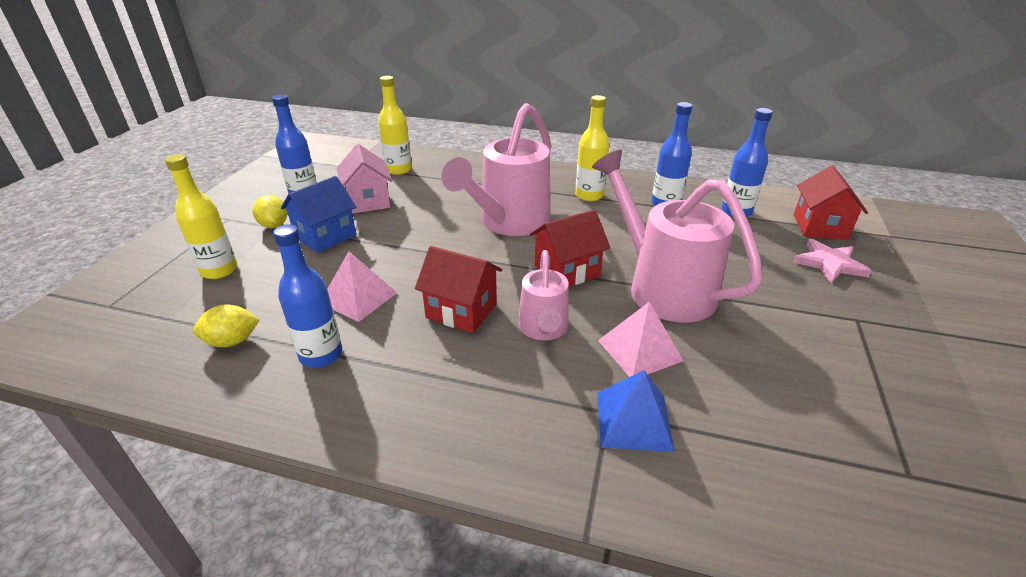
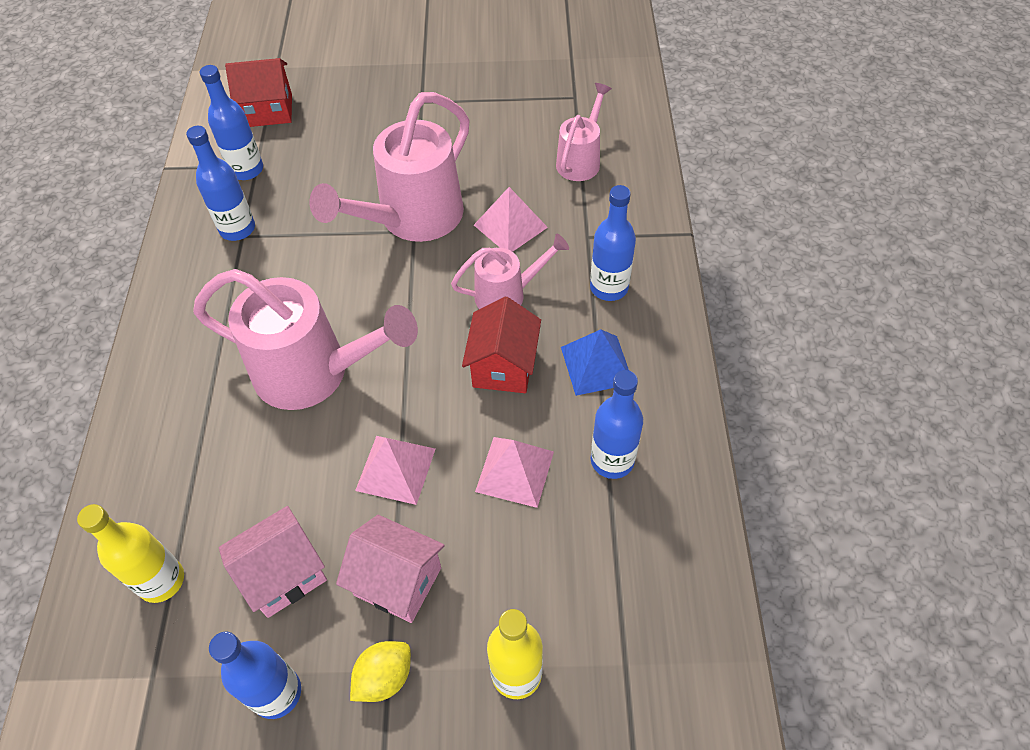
camera: 105 degrees left, 20 degrees up
yellow lemon [193,304,260,347] -> none
blue house [281,176,356,253] -> pink house [336,515,445,623]
red house [530,210,610,286] -> none
yellow bottle [575,95,609,201] -> none
blue pyramid [597,370,675,452] -> blue pyramid moved to [561,329,629,396]
pink star [793,239,872,283] -> none
none -> pink pyramid [355,436,435,505]
none -> pink watering can [556,83,612,181]
none -> blue bottle [590,185,636,301]

